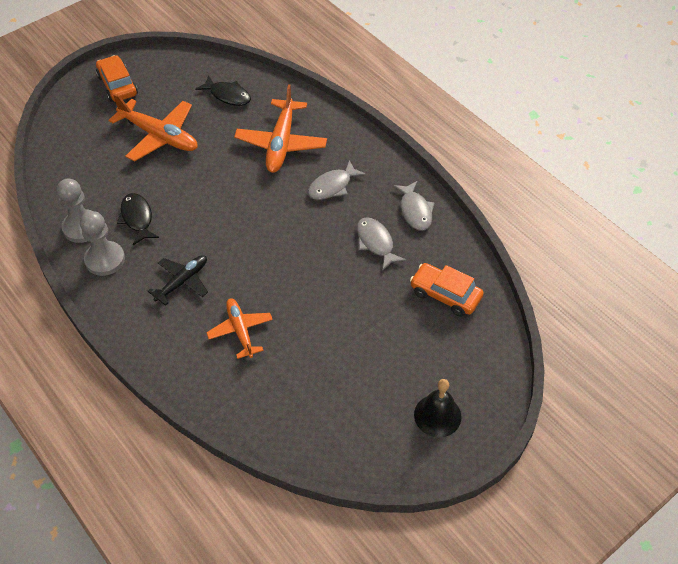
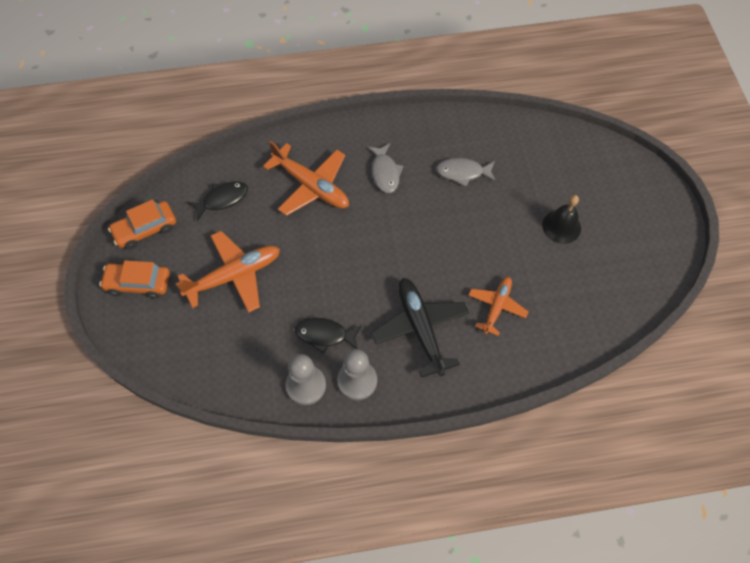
camera: 60 degrees left, 10 degrees up
black plane [148,255,208,306] -> black plane [371,278,469,378], size x1.60
orange plane [206,298,273,359] -> orange plane turned 105 degrees clockwise [469,277,528,336]
grey fish [393,181,435,230] -> none
orange car [410,263,483,317] -> orange car moved to [108,199,176,249]
black bell [414,379,461,437] -> black bell moved to [542,195,581,244]

